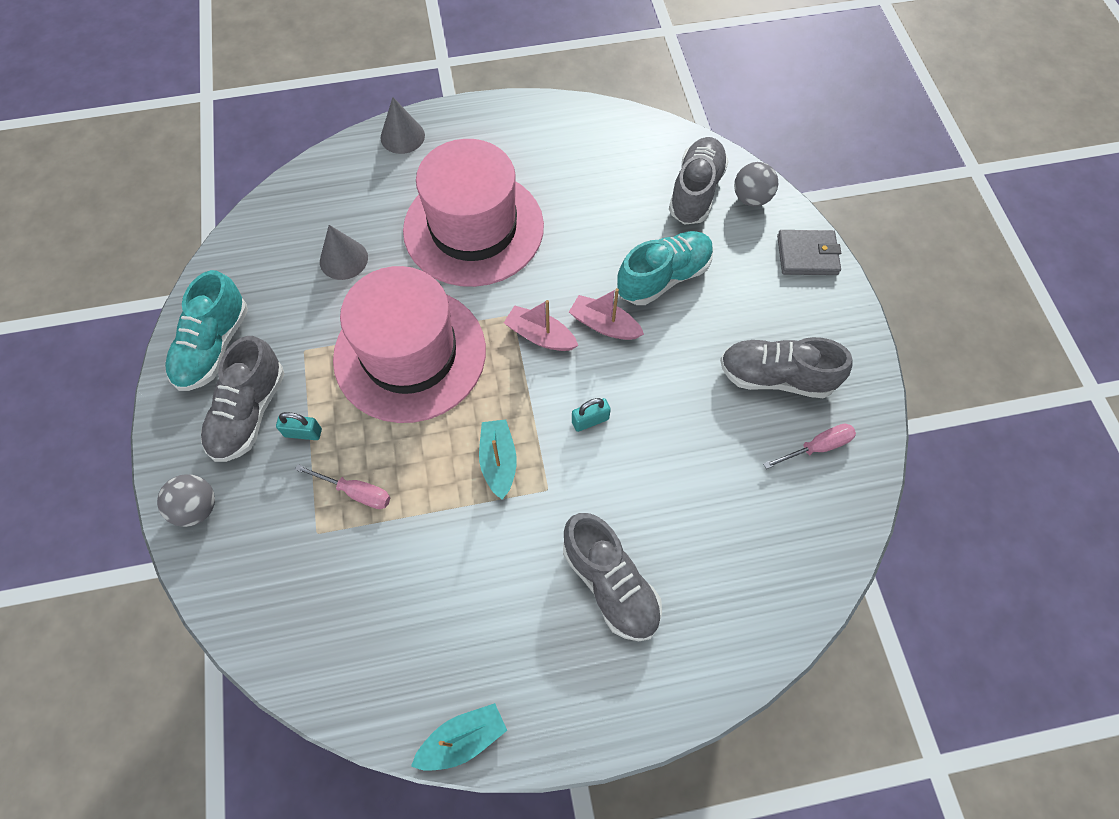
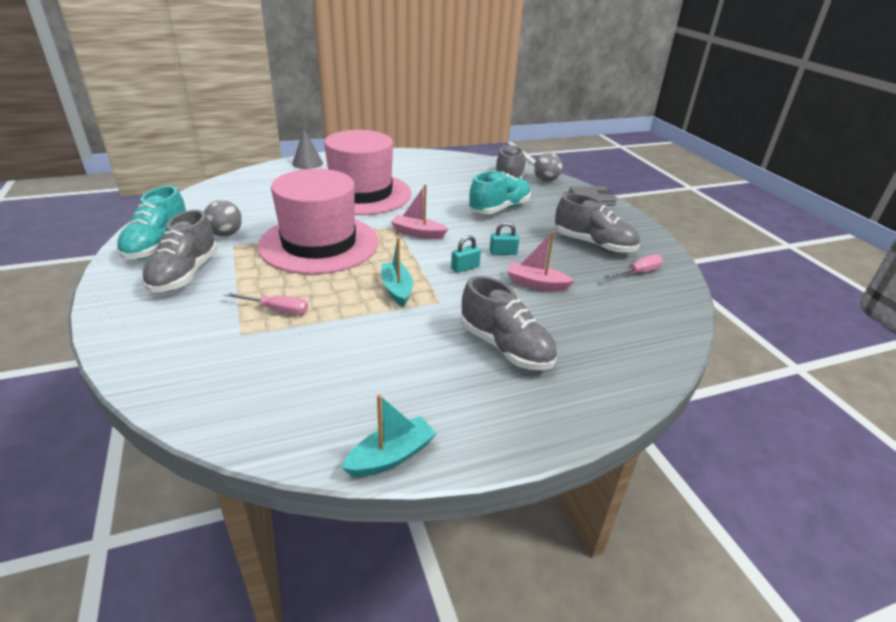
camera: 10 degrees left, 30 degrees down
grey ball [157,474,215,527] -> grey ball moved to [204,200,242,237]
turquoise padlock [276,412,322,440] -> turquoise padlock moved to [490,222,519,255]
grey cone [320,225,368,280] -> none
pink boat [569,288,644,340] -> pink boat moved to [507,231,575,291]
grey shoe [720,337,852,398] -> grey shoe turned 150 degrees counterclockwise [555,193,640,253]

